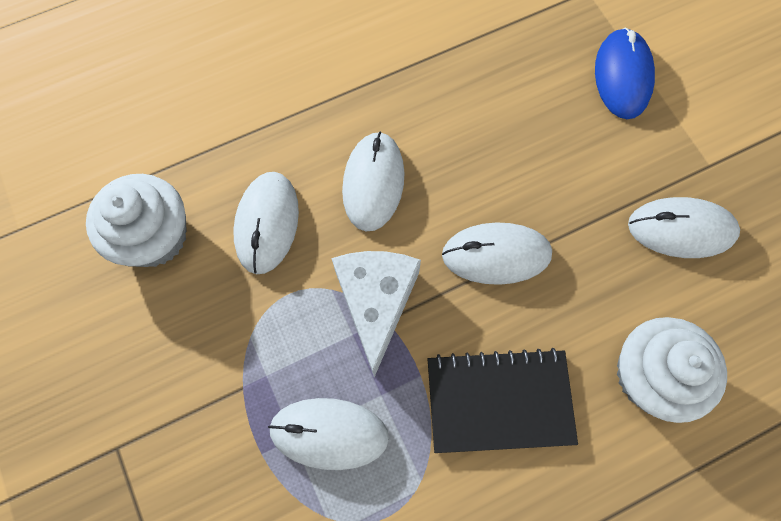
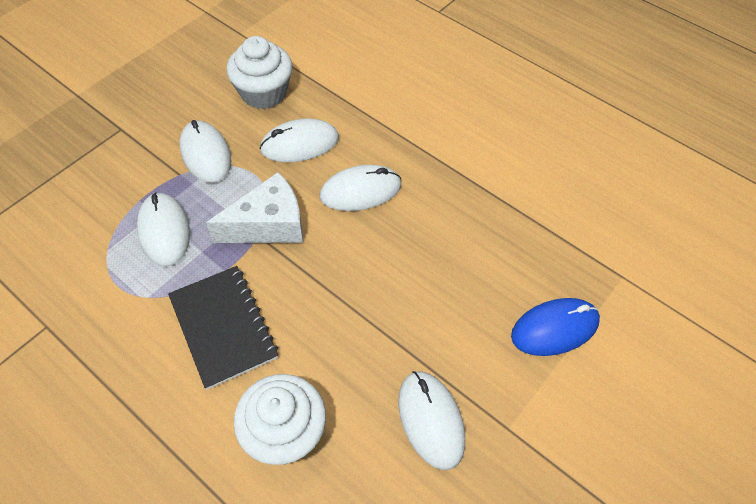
camera: 65 degrees right, 15 degrees down
white mouse [442,222,552,285] -> white mouse moved to [180,120,231,183]

